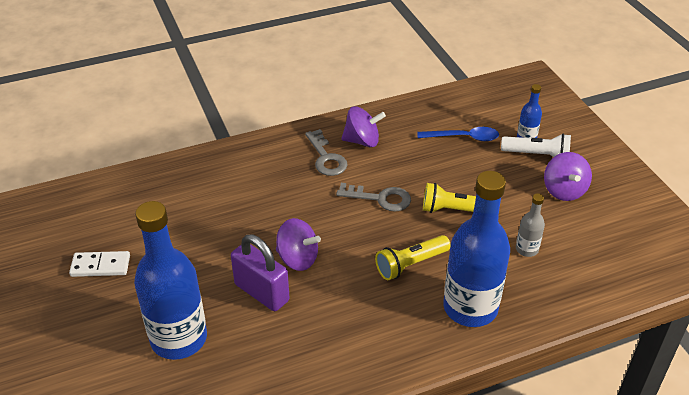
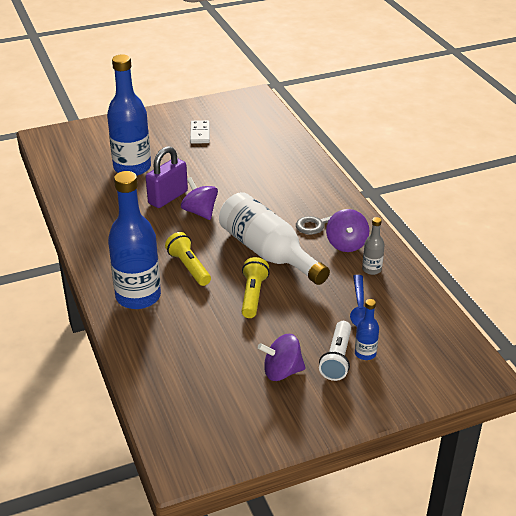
camera: 90 degrees right, 5 degrees down
purple spinning top [276,218,321,271] -> purple spinning top turned 120 degrees clockwise [181,177,218,220]
grey key [336,183,411,212] -> white bottle [219,192,330,285]
grey bottle [516,193,545,257] -> grey bottle moved to [362,217,385,275]

